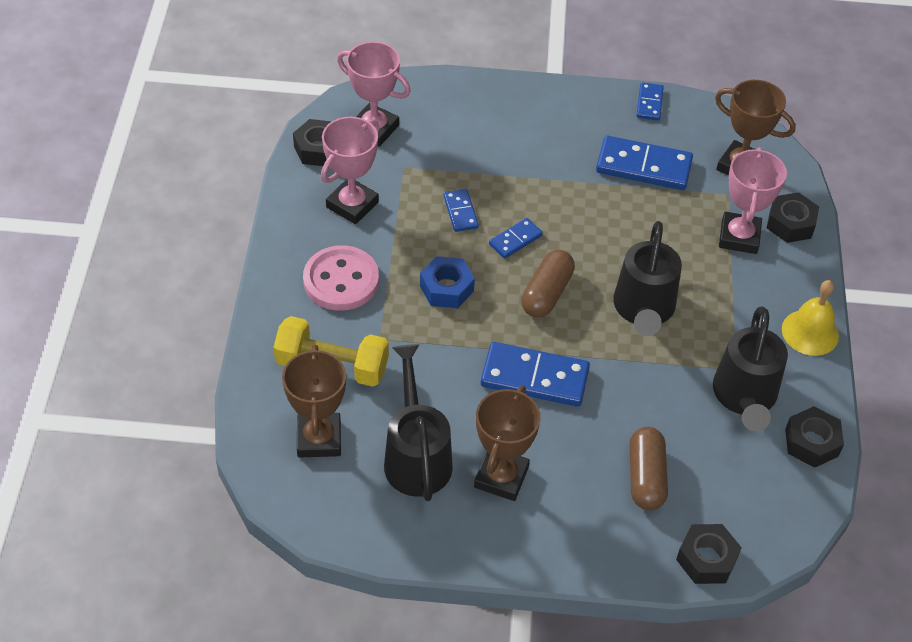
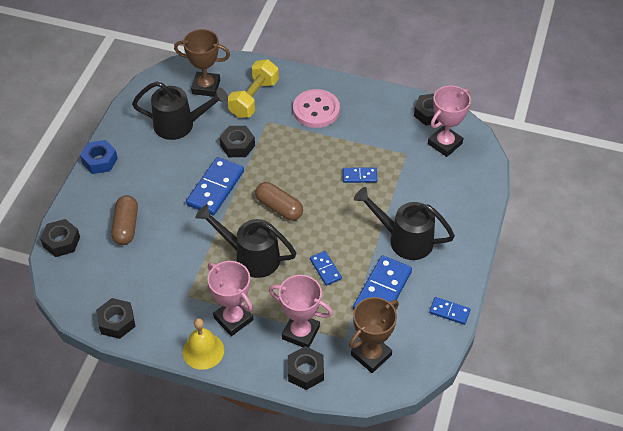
camera: 105 degrees right, 0 degrees up
pink trophy [321,117,379,224] -> pink trophy moved to [208,261,254,336]
blue nut [420,256,475,308] -> blue nut moved to [80,140,118,174]
brown trophy [474,386,541,501] -> none
blue domino [489,218,543,259] -> blue domino moved to [310,251,342,286]
brown capsule [629,427,668,510] -> brown capsule turned 75 degrees clockwise [111,195,138,245]
black watering can [713,307,788,431] -> black watering can moved to [354,187,455,260]
none -> black nut [220,126,255,157]

